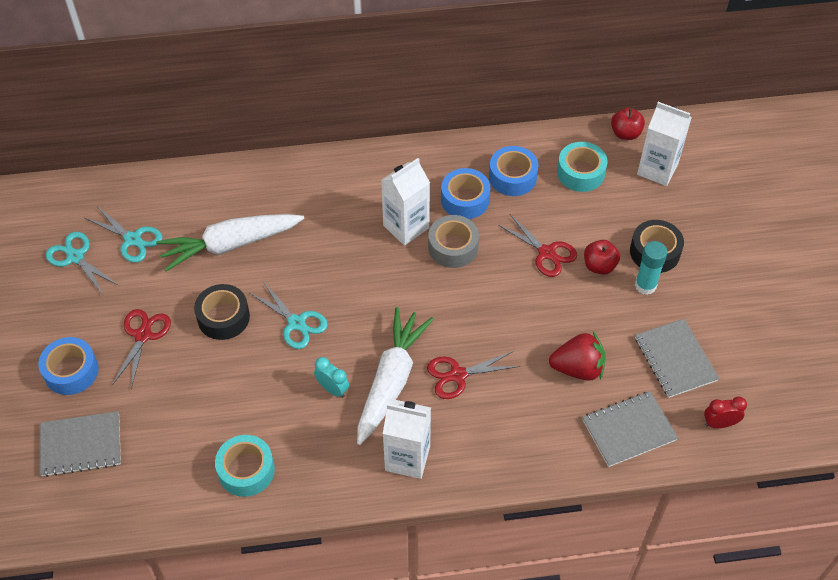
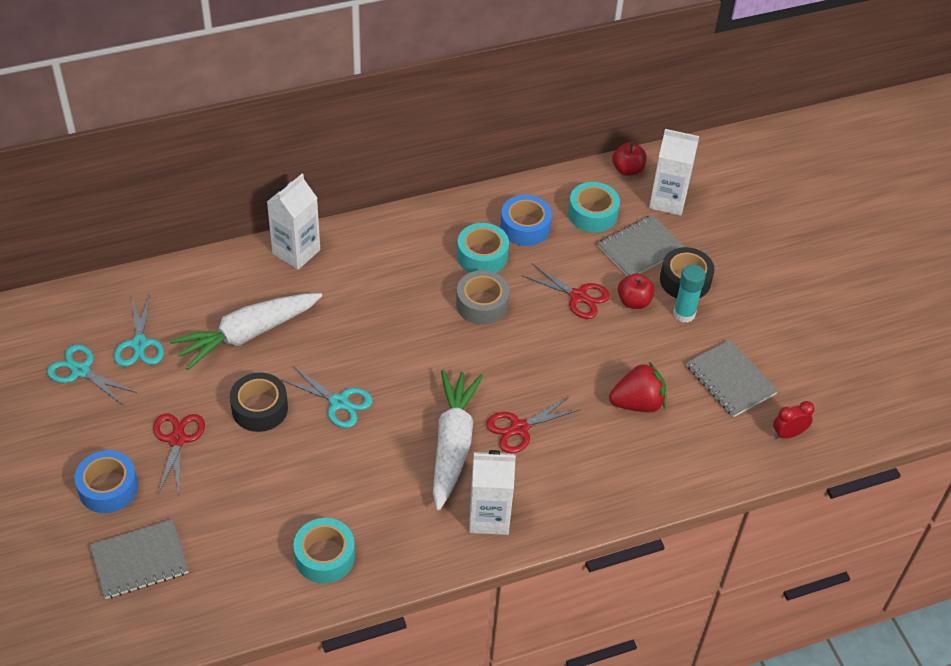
camera: 15 degrees left, 5 degrees down
turquoise scissors [85,205,163,262] -> turquoise scissors turned 60 degrees clockwise [114,294,164,367]
turquoise clock [314,357,349,398] -> none
white carton [381,158,430,246] -> white carton moved to [267,174,320,270]
blue tape [441,168,491,219] -> turquoise tape [457,223,509,273]
grey notebook [582,391,678,467] -> grey notebook moved to [598,215,685,276]

